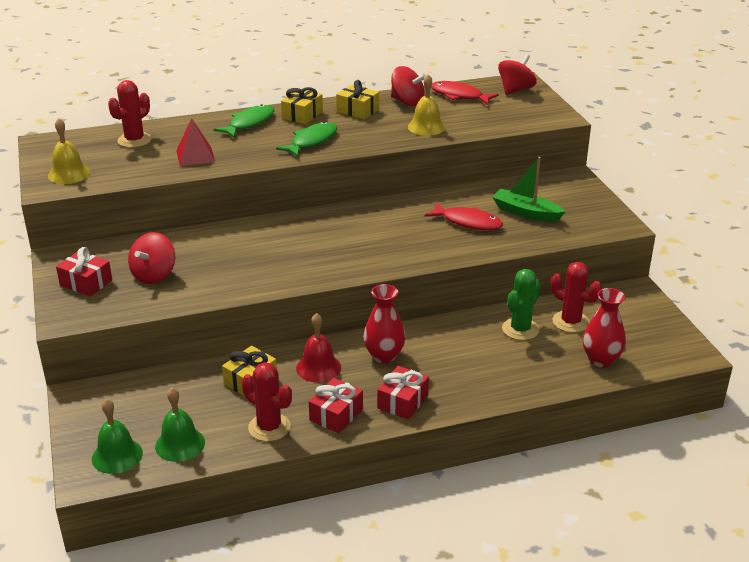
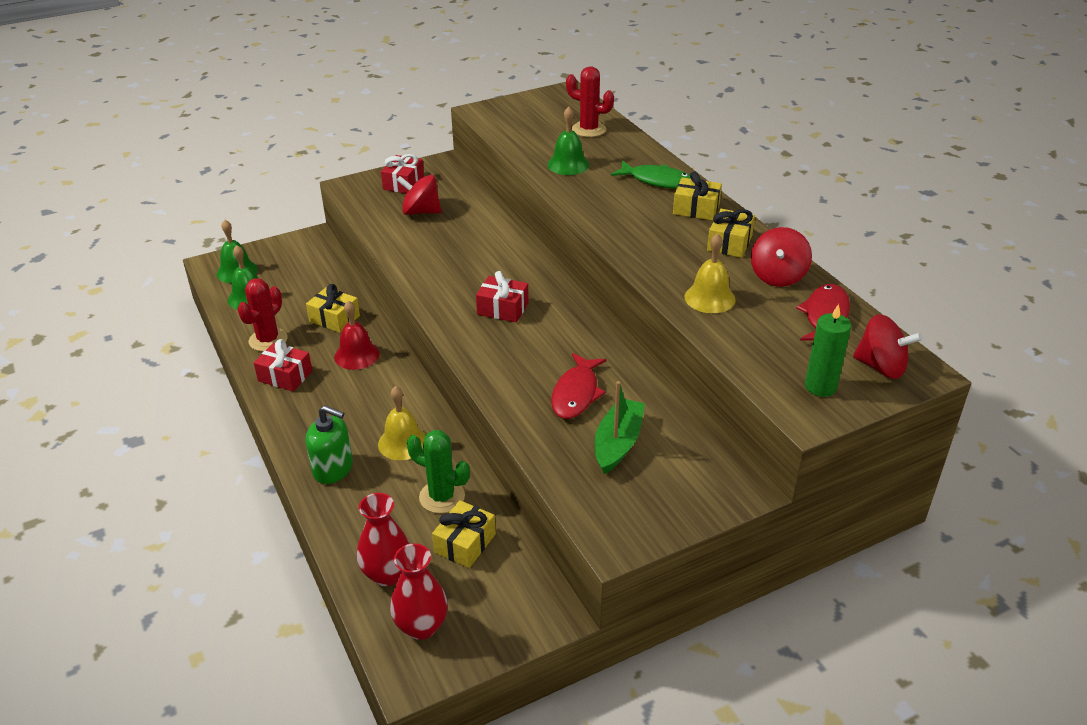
camera: 80 degrees right, 5 degrees up
yellow bell [48,118,90,184] -> yellow bell moved to [378,386,426,460]
red pyramid [176,118,215,166] -> green bell [547,107,589,175]
green fish [276,122,337,157] -> none
red vase [363,284,406,363] -> red vase moved to [390,543,448,640]
red gift [377,366,429,420] -> red gift moved to [476,271,529,322]
red cactus [551,262,602,333] -> yellow gift [432,500,496,568]
none -> green soap dispenser [306,405,353,484]
none -> green candle [805,304,851,397]

